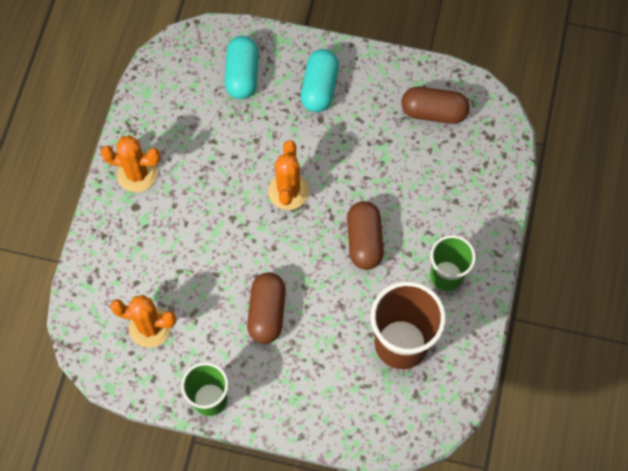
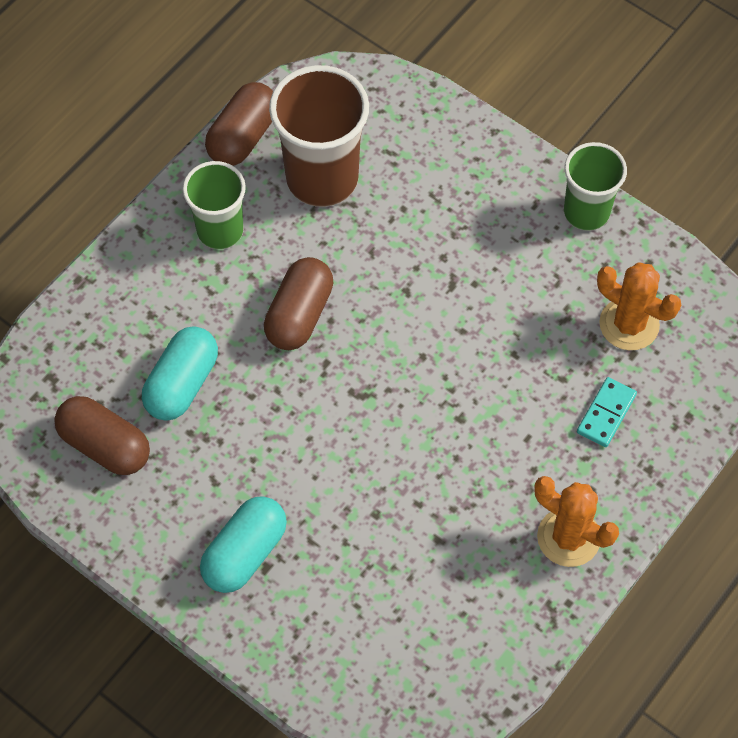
camera: 155 degrees left, 5 degrees down
turquoise capsule [225,36,258,99] -> turquoise capsule moved to [142,326,218,421]
brown capsule [247,272,286,344] -> brown capsule moved to [205,82,273,166]
orange cactus [268,140,309,210] -> none
none -> turquoise domino [577,377,637,447]

